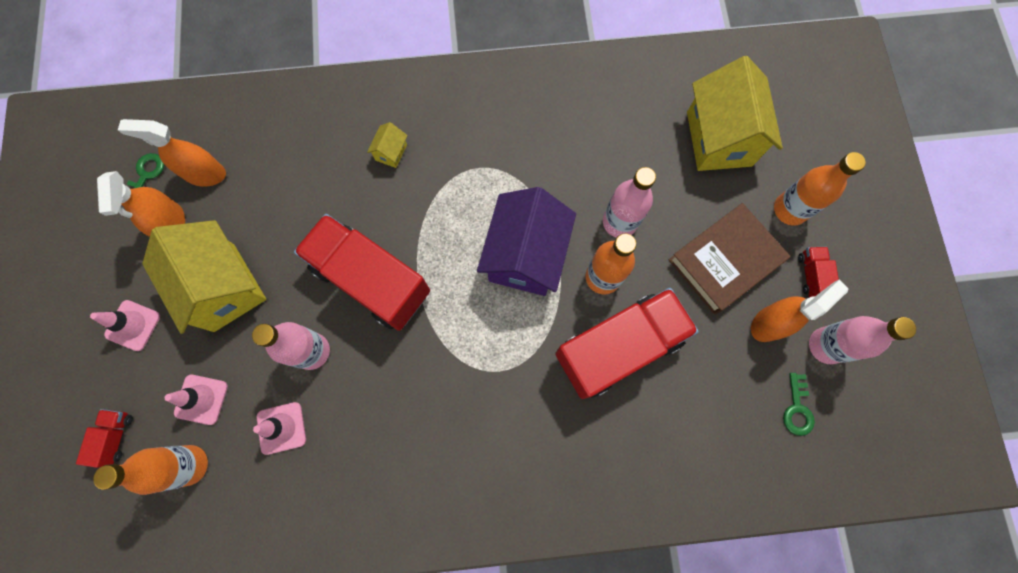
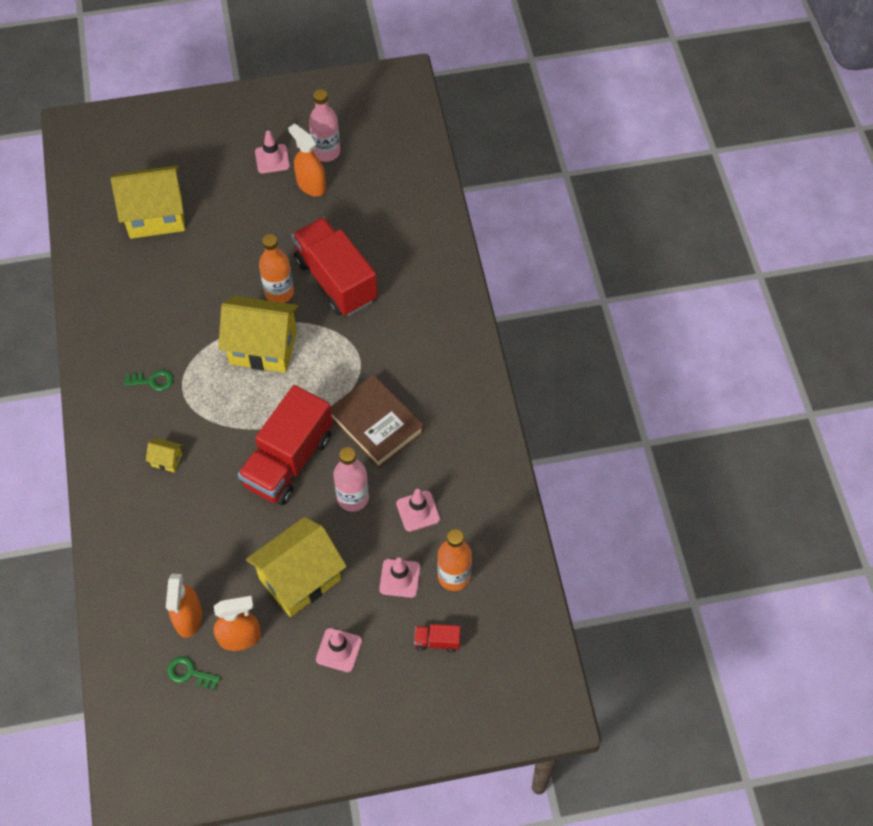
camera: 95 degrees left, 15 degrees down
purple house [477,187,576,296] -> yellow house [218,296,299,373]
pink bottle [603,167,656,238] -> none
brown book [669,203,791,314] -> brown book moved to [330,375,424,468]
orange bottle [774,152,866,226] -> none
green key [783,373,815,436] -> green key moved to [124,370,173,391]
red truck [798,247,839,297] -> pink traffic cone [255,131,290,174]

